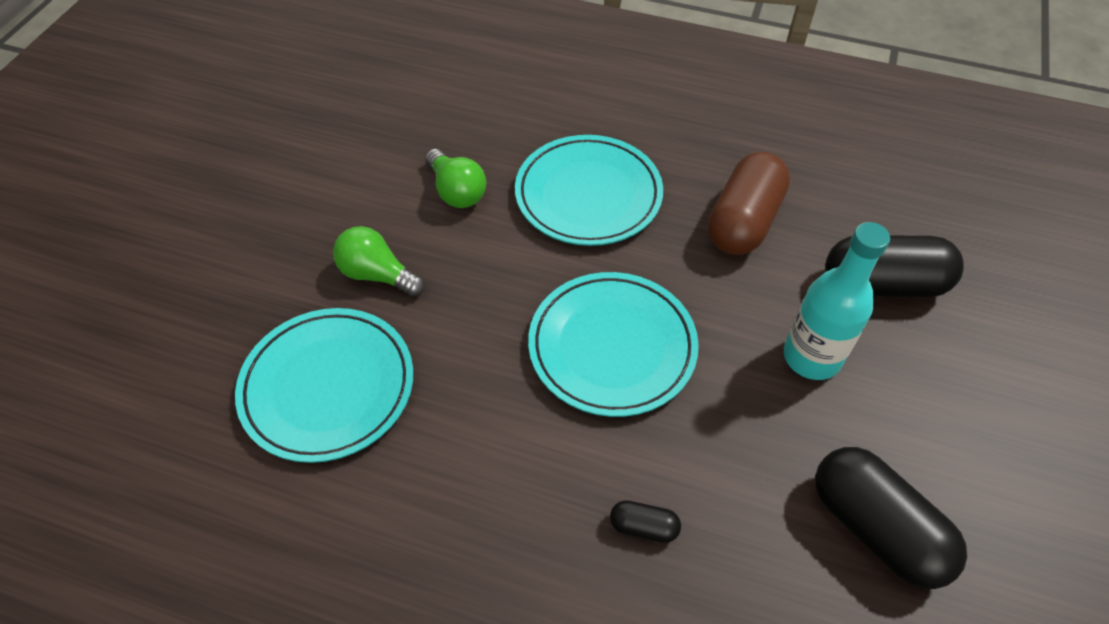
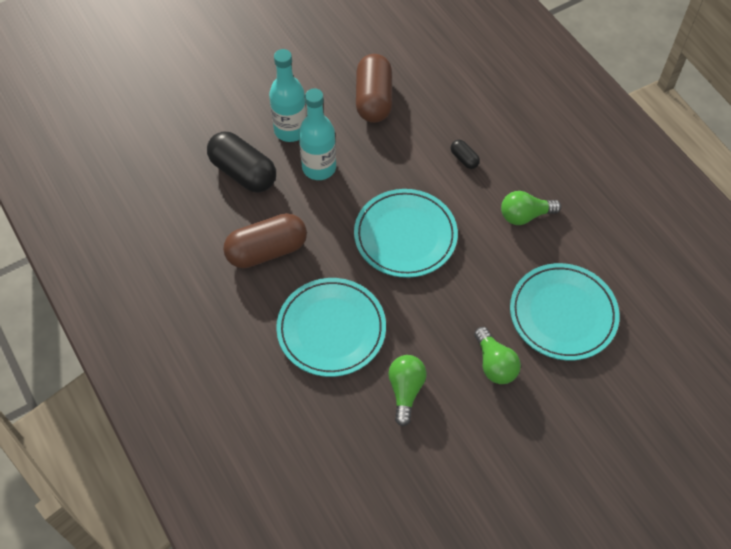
camera: 140 degrees left, 5 degrees up
black capsule [815,447,967,589] -> brown capsule [356,54,392,123]
none -> turquoise bottle [269,49,307,142]
none -> green light bulb [501,191,561,225]

